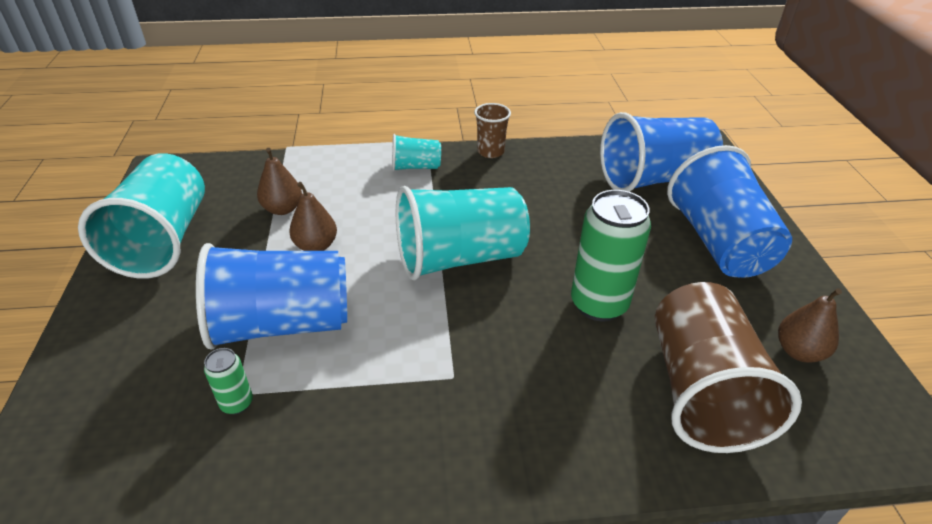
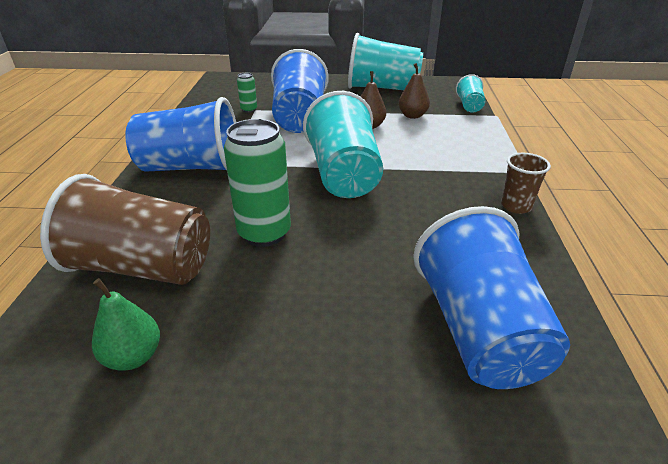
camera: 100 degrees right, 5 degrees down
turquoise cup [392,134,441,171] -> turquoise cup moved to [456,74,485,112]
blue cup [667,145,792,278] -> blue cup moved to [125,97,236,172]
brown pear [778,288,842,362] -> green pear [92,278,160,371]

